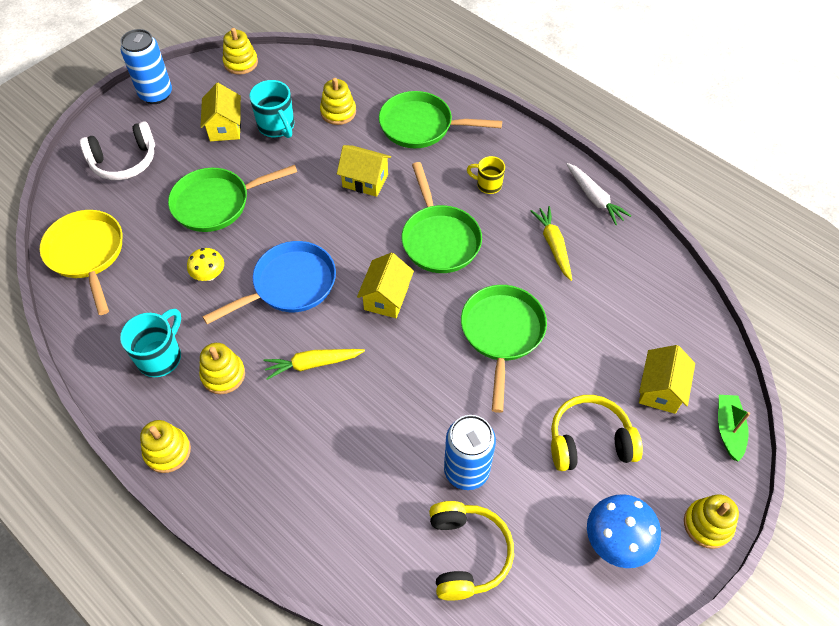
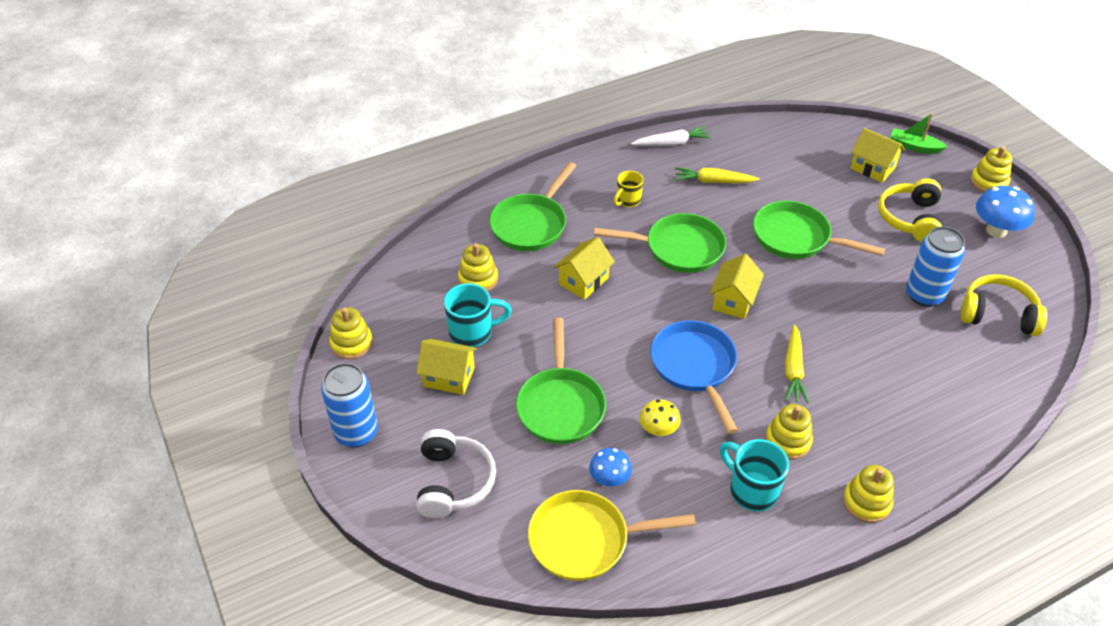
camera: 70 degrees left, 10 degrees down
yellow house [357,253,414,318] -> yellow house turned 75 degrees clockwise [710,254,764,319]
none -> blue mushroom [589,448,632,486]

